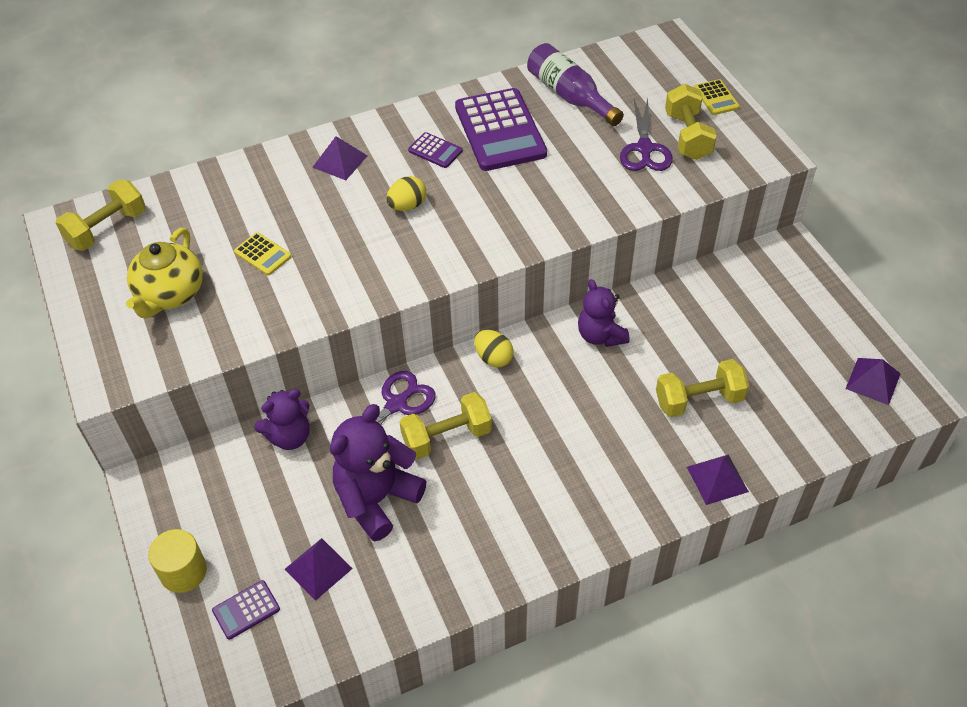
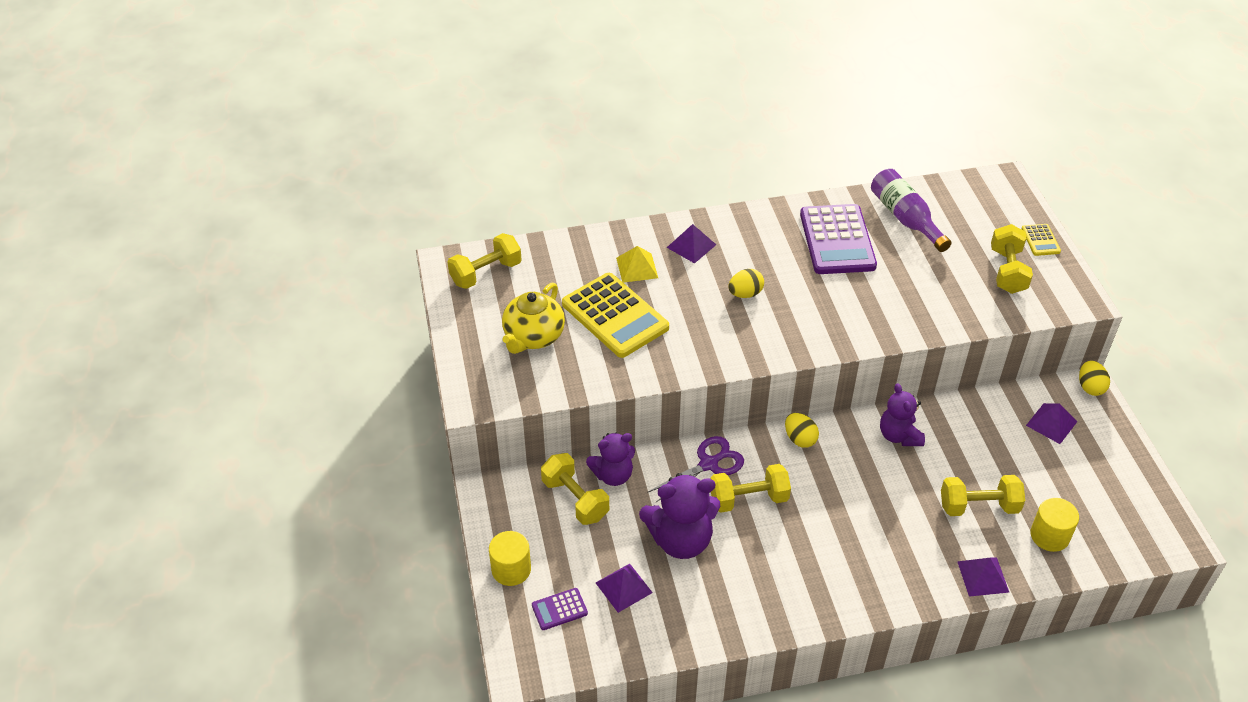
camera: 10 degrees right, 5 degrees down
yellow calculator [234,232,292,276] -> yellow calculator [562,273,669,358], size x2.22
purple teddy bear [330,404,427,541] -> purple teddy bear turned 150 degrees counterclockwise [639,473,721,559]
purple calculator [408,132,462,168] -> none
purple scissors [620,98,673,171] -> none
purple pyramid [846,358,901,405] -> purple pyramid moved to [1026,403,1077,444]
none -> yellow dumbbell [541,453,609,525]
none -> yellow pyramid [616,246,658,283]
none -> yellow cylinder [1030,498,1079,552]
none -> yellow egg [1079,361,1110,396]

